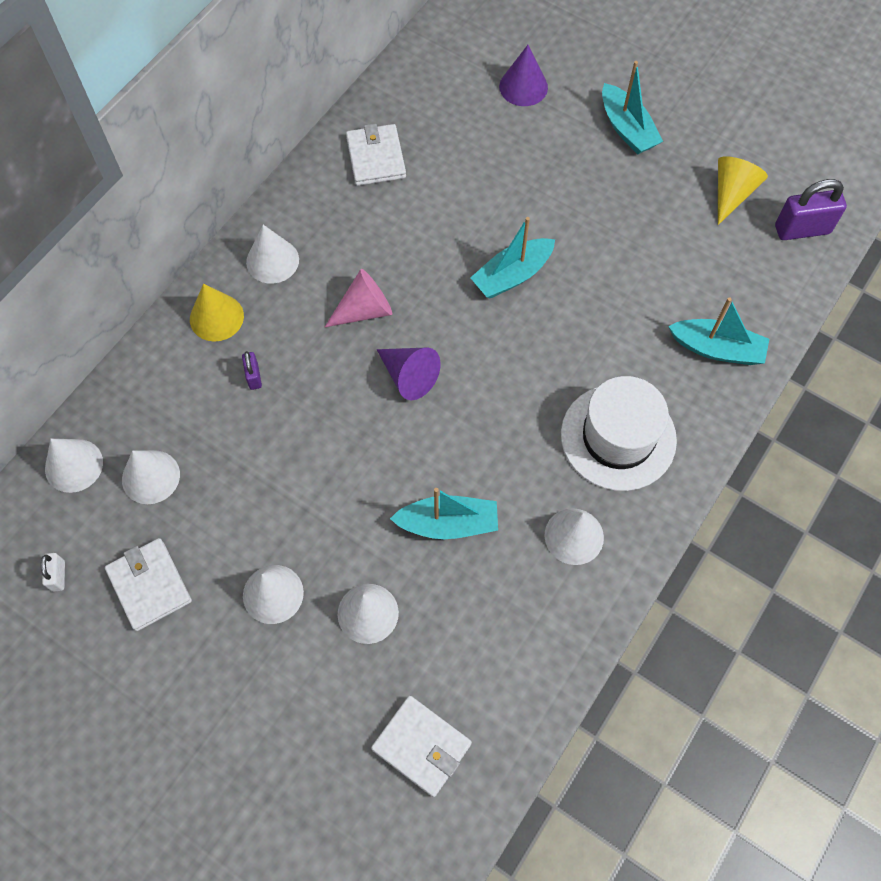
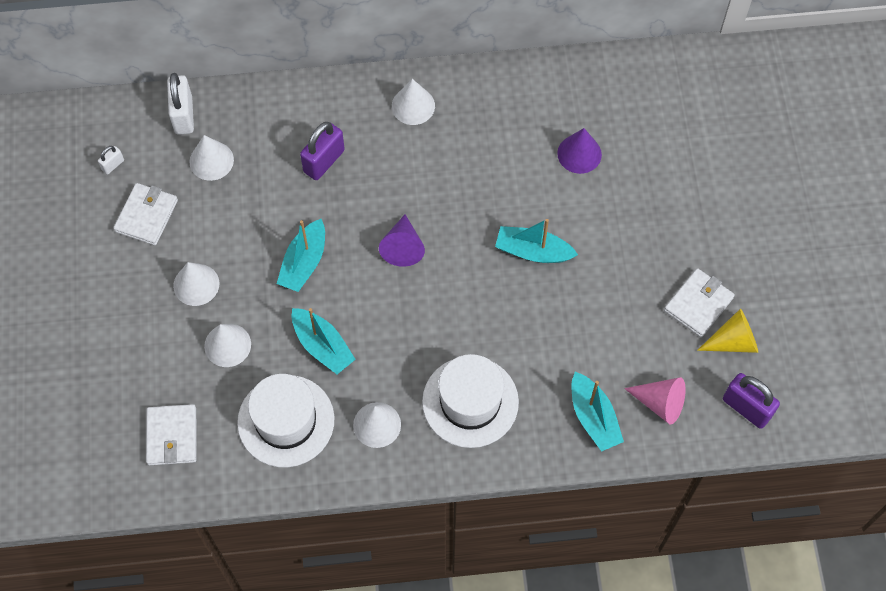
camera: 50 degrees right, 0 degrees up
white cone [45,439,103,493] -> white padlock [167,73,194,135]
yellow cone [190,283,244,342] -> none
purple padlock [242,351,262,390] -> purple padlock [300,122,345,180], size x1.96
pink cone [325,269,392,327] -> pink cone moved to [624,377,686,425]
white wallet [346,124,406,186] -> white wallet moved to [664,268,735,337]
purple cone [499,45,548,106] -> purple cone moved to [557,128,602,174]
turquoise boat [602,61,663,154] -> turquoise boat moved to [277,219,325,292]
none -> white hat [237,374,334,467]

